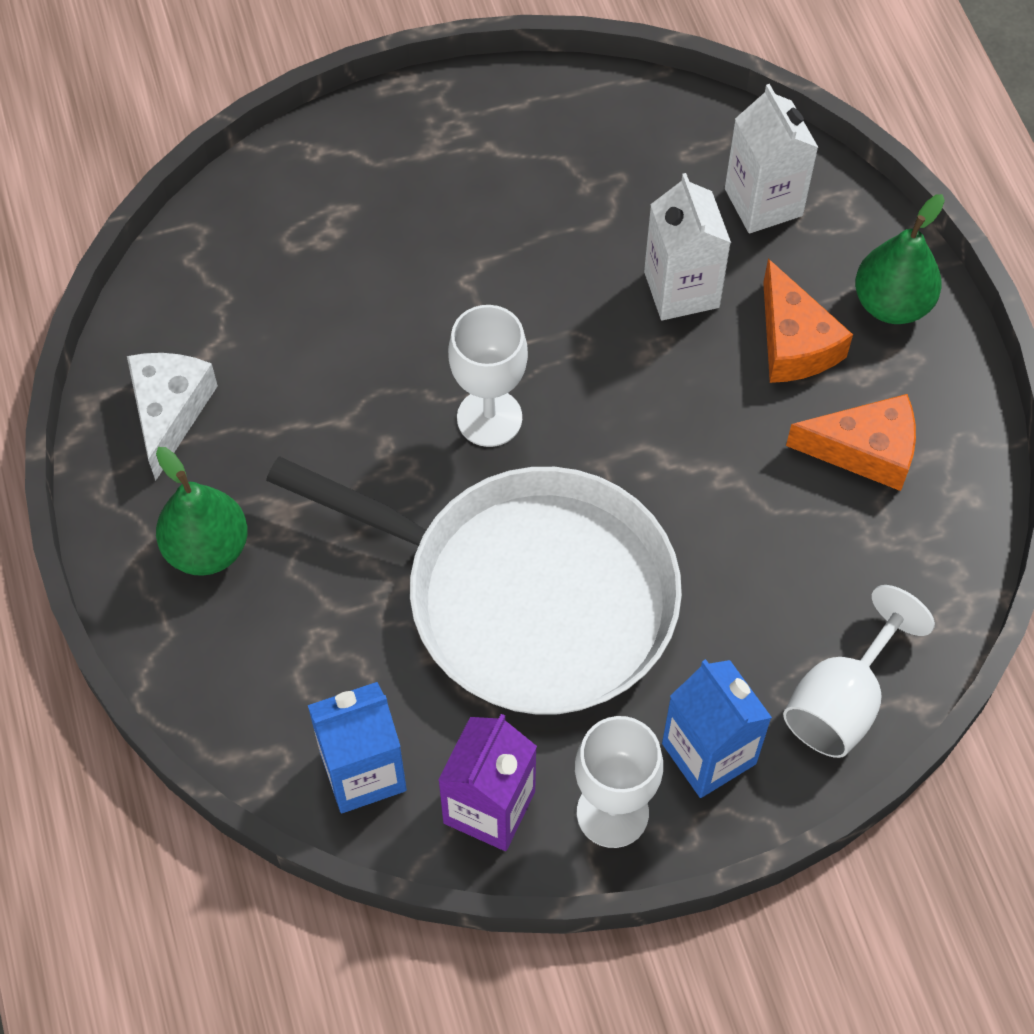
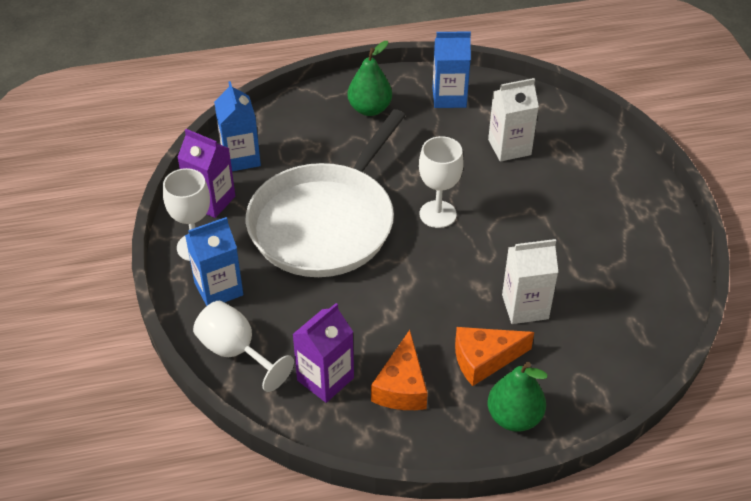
camera: 95 degrees right, 15 degrees down
white cheese [127,353,218,481] -> blue carton [433,31,471,108]
white carton [725,84,819,233] -> white carton moved to [488,78,539,161]
none -> purple carton [292,303,354,403]

